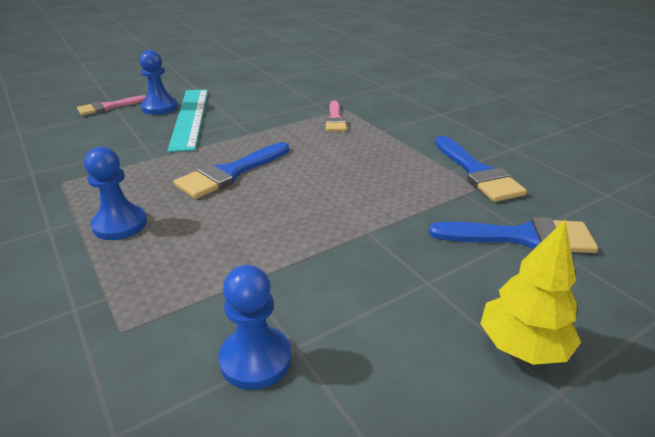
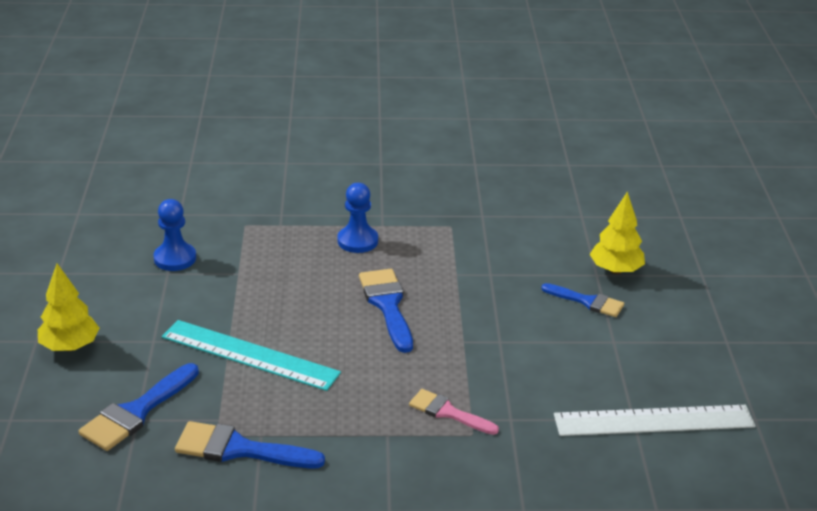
camera: 120 degrees right, 0 degrees up
pink brush [77,95,146,116] -> yellow tree [590,192,645,274]
blue pawn [139,50,178,115] -> blue brush [541,283,624,317]
turquoise ruler [167,89,208,152] -> turquoise ruler moved to [162,320,341,391]
none -> white ruler [554,405,755,436]

